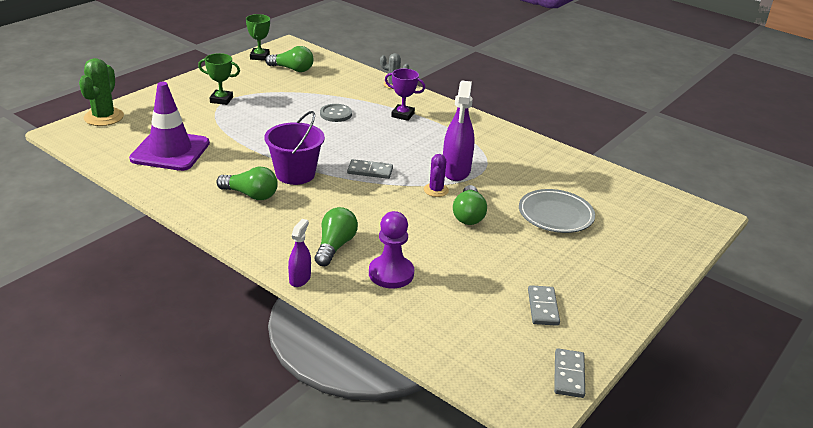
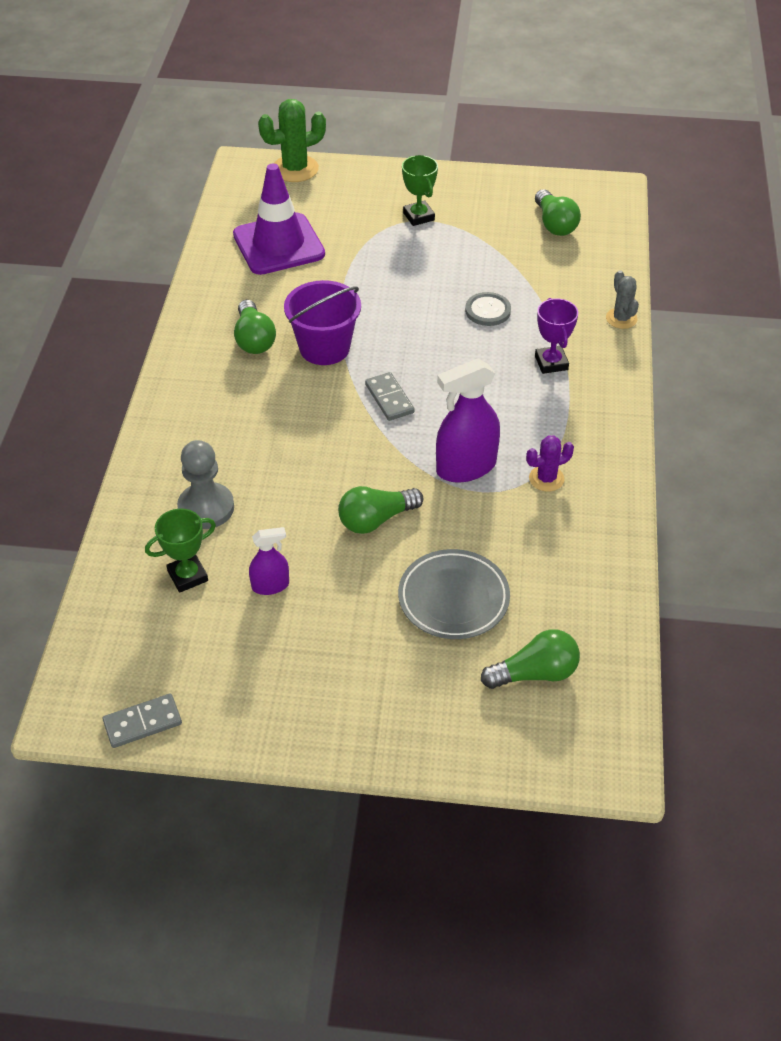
camera: 60 degrees right, 15 degrees up
green trophy [246,14,270,61] -> green trophy moved to [145,509,216,593]
purple spray bottle [288,219,311,287] -> purple spray bottle moved to [249,527,289,595]
green light bulb [315,207,358,266] -> green light bulb moved to [481,629,580,689]
purple pawn [369,211,414,288] -> grey pawn [177,440,234,529]
purple cactus [424,154,449,197] -> purple cactus moved to [526,436,574,492]
grey domino [528,285,560,326] -> none

